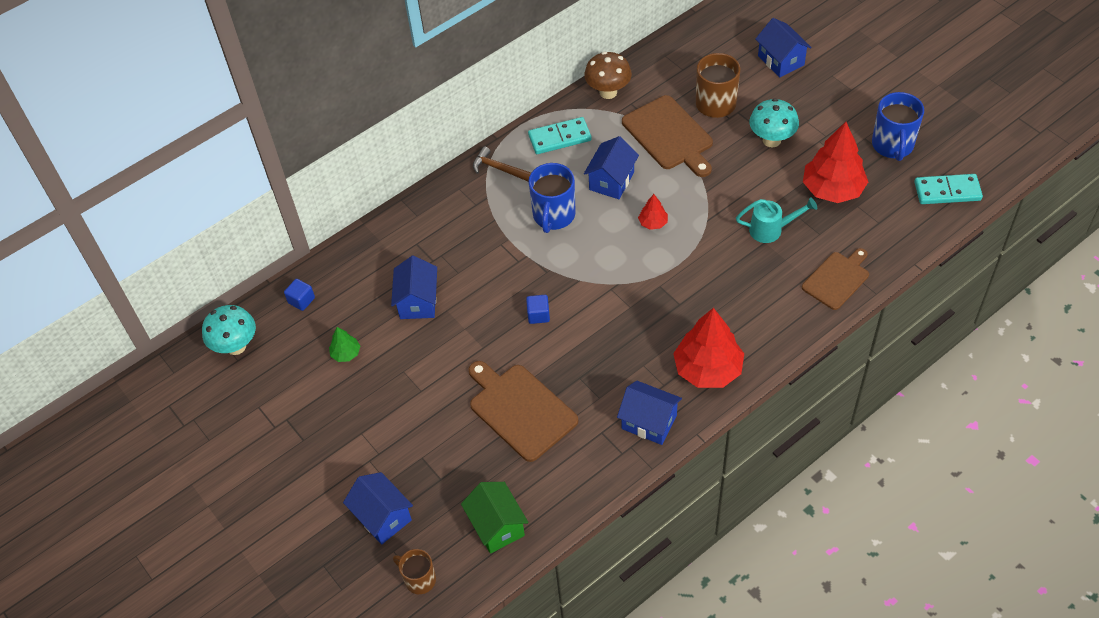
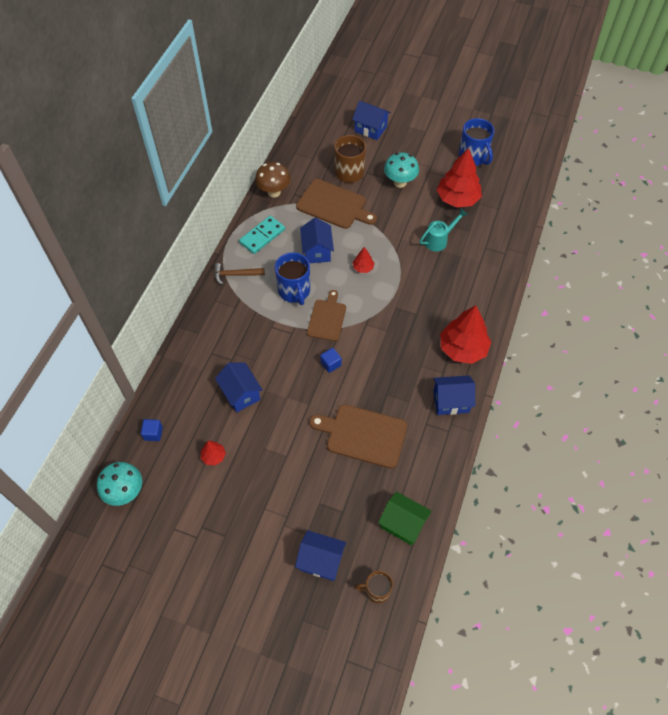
camera: 35 degrees left, 5 degrees up
green tree [329,327,360,362] -> red tree [201,441,226,466]
brown cutting board [802,248,869,310] -> brown cutting board moved to [307,290,346,341]
turquoise domino [914,174,983,204] -> none

